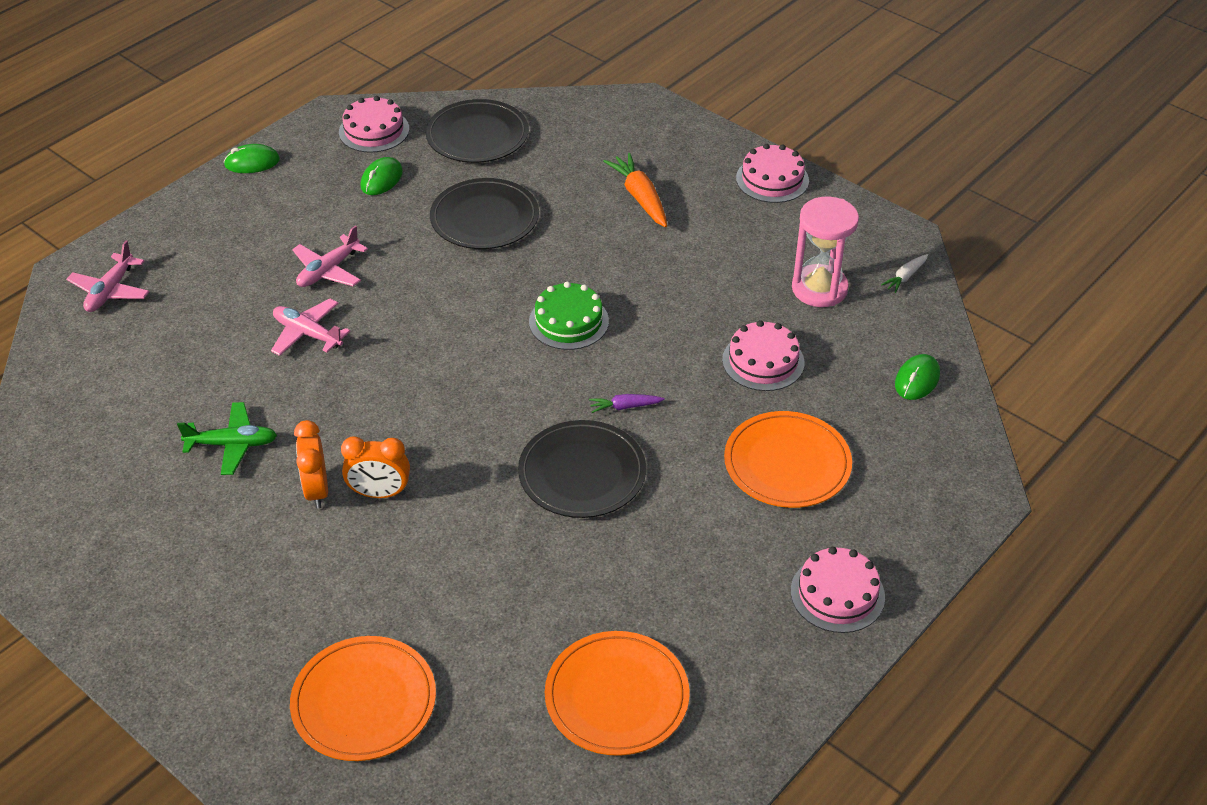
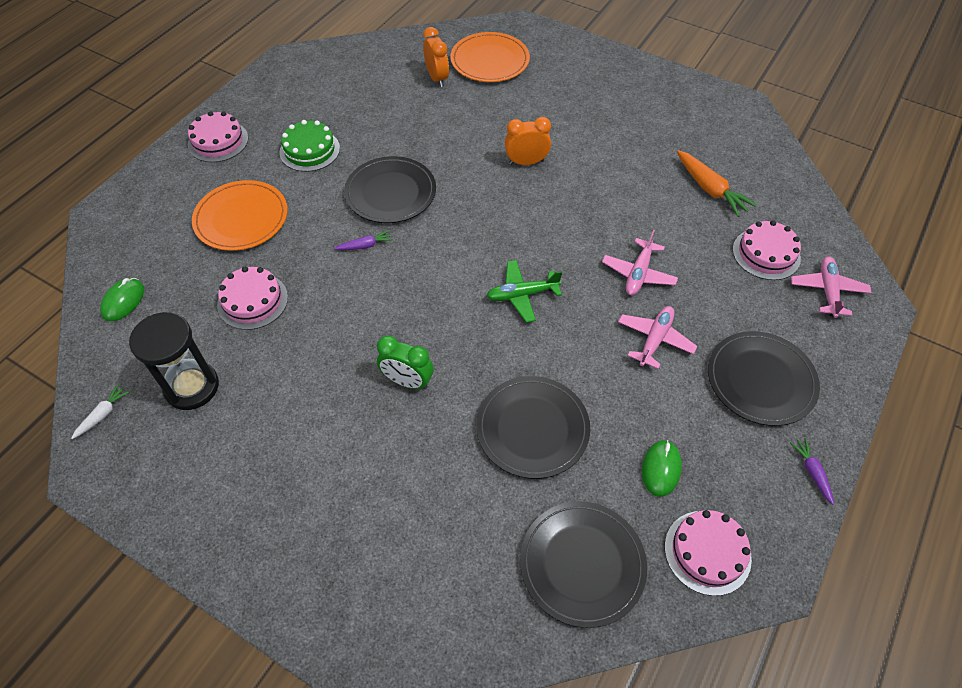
camera: 170 degrees right, 10 degrees up
green plane [177,402,277,475] -> green plane moved to [487,260,562,323]
green mouse [224,144,280,173] -> purple carrot [790,438,834,505]
pink plane [271,298,350,356] -> pink plane turned 90 degrees clockwise [602,230,678,295]
orange clock [294,420,328,509] -> orange clock moved to [423,27,449,87]
green cake [529,282,609,350] -> green cake moved to [279,120,340,172]
orange plate [545,631,689,756] -> none
orange carrot [603,153,667,227] -> orange carrot moved to [677,150,757,217]
pink cake [736,144,809,203] -> pink cake moved to [733,220,801,280]
pink hourglass [792,196,859,307] -> black hourglass [129,312,219,410]
none -> green clock [377,335,434,389]
none -> black plate [708,331,820,426]

